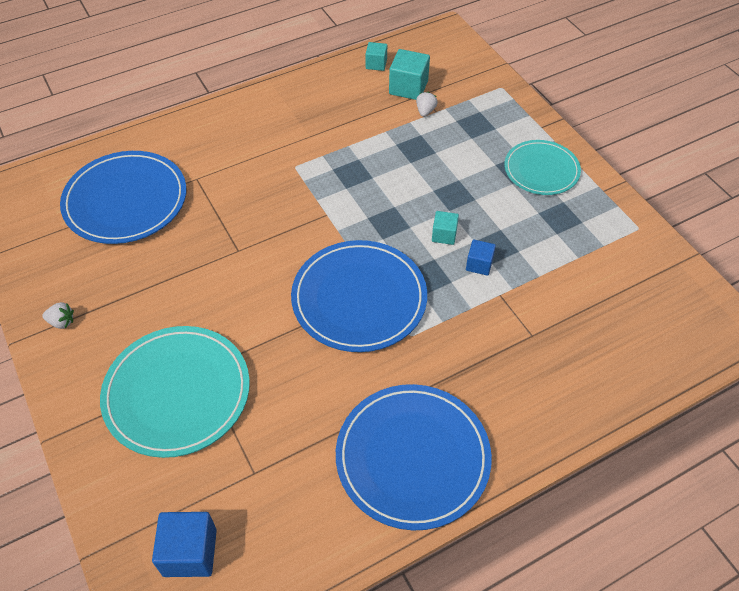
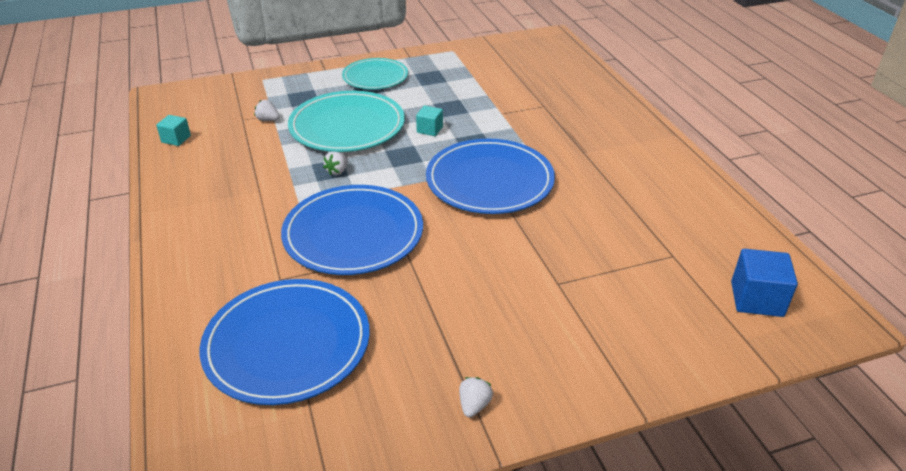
camera: 80 degrees left, 15 degrees down
turquoise plate [100,326,250,458] -> turquoise plate moved to [288,91,405,152]
blue plate [336,384,492,530] -> blue plate moved to [281,185,423,275]
turquoise cube [389,49,430,100] -> none
blue cube [466,239,496,276] -> none
none -> white strawberry [323,151,348,175]

